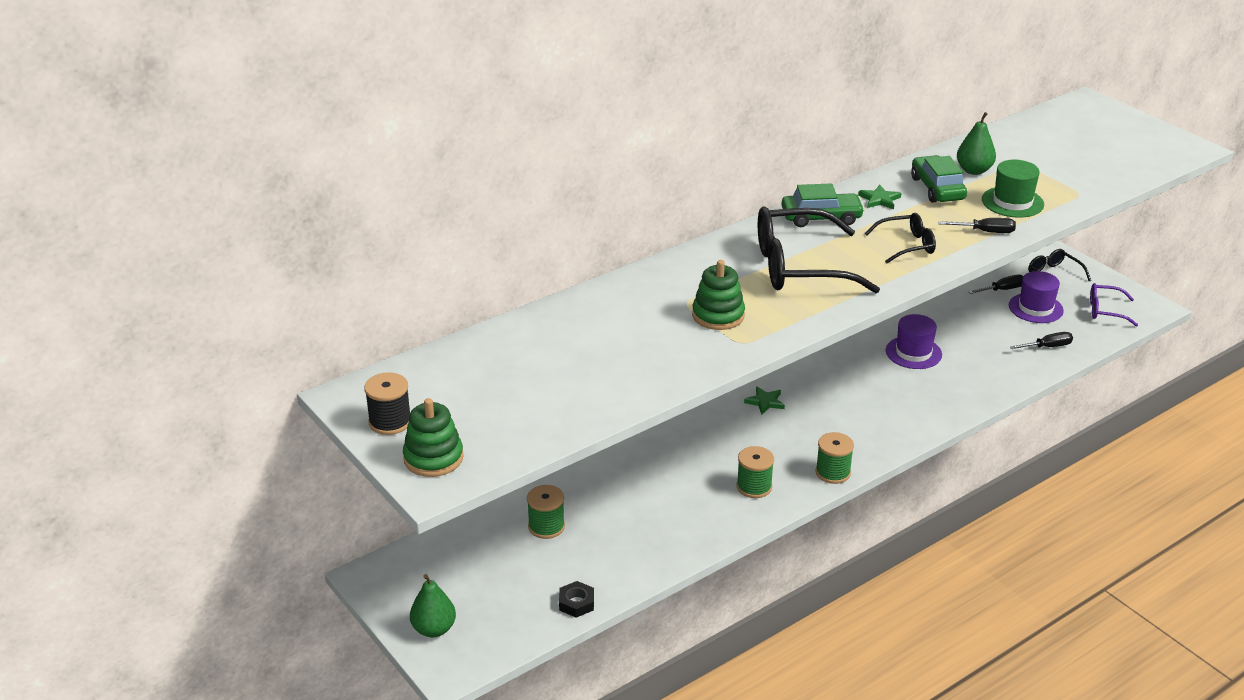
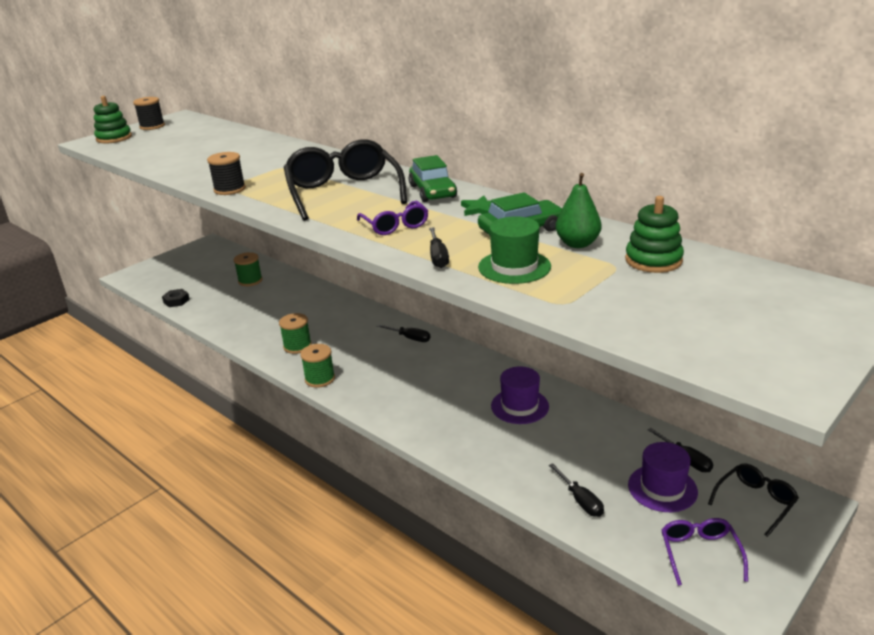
camera: 80 degrees right, 5 degrees down
green pear [410,574,456,637] -> none
green stacking toy [692,260,745,330] -> green stacking toy moved to [625,196,684,273]
green star [744,386,785,415] -> black screwdriver [377,324,430,342]
black glasses [865,213,936,264] -> purple glasses [357,201,428,235]
none -> black spool [207,152,246,195]

